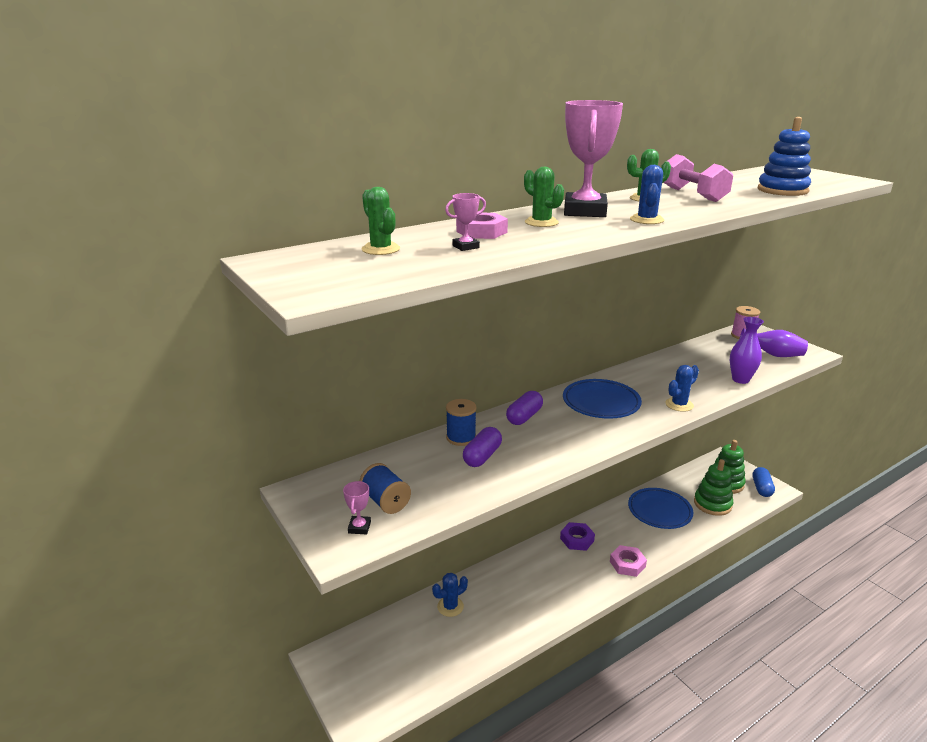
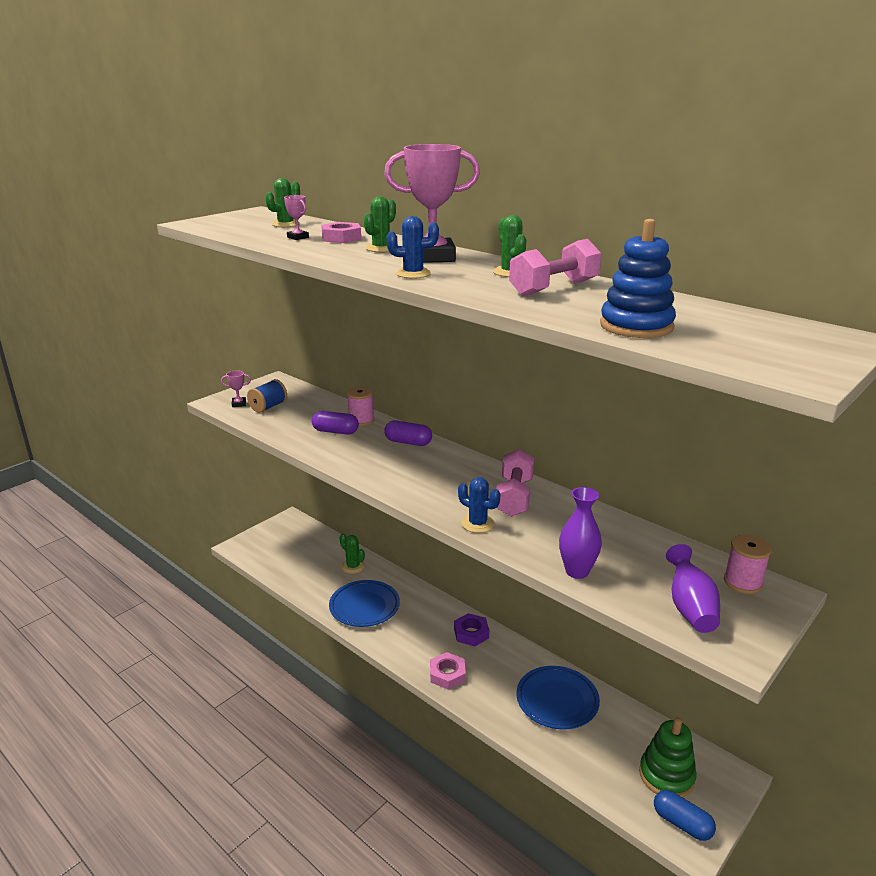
camera: 75 degrees right, 0 degrees up
blue cactus [432,573,468,617] -> green cactus [339,534,365,574]
blue spool [446,399,477,446] -> pink spool [347,386,374,426]
blue plate [563,379,642,419] -> blue plate moved to [329,580,400,627]
green stacking toy [694,459,733,516] -> none
blue capsule [752,467,775,497] -> blue capsule turned 45 degrees clockwise [654,790,716,841]
none -> pink dumbbell [496,449,535,517]

